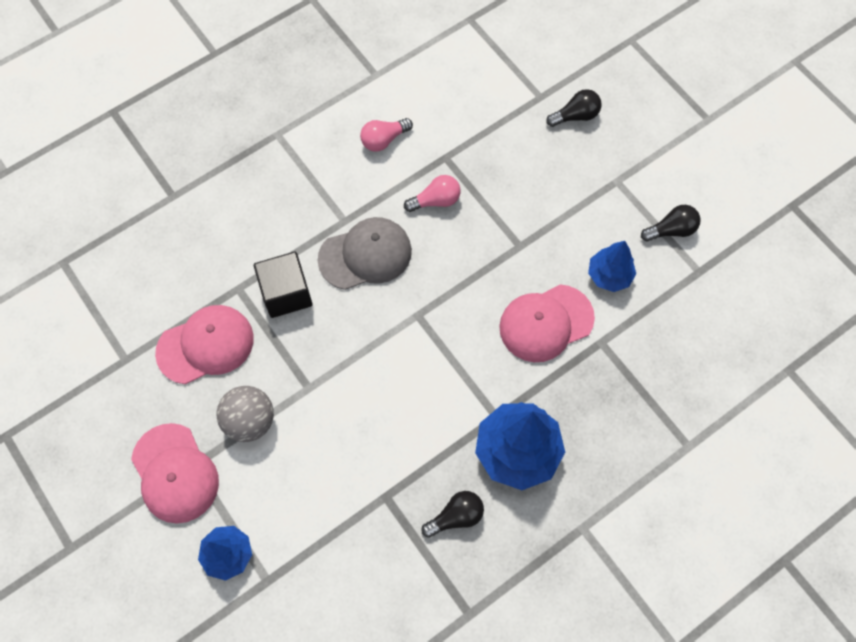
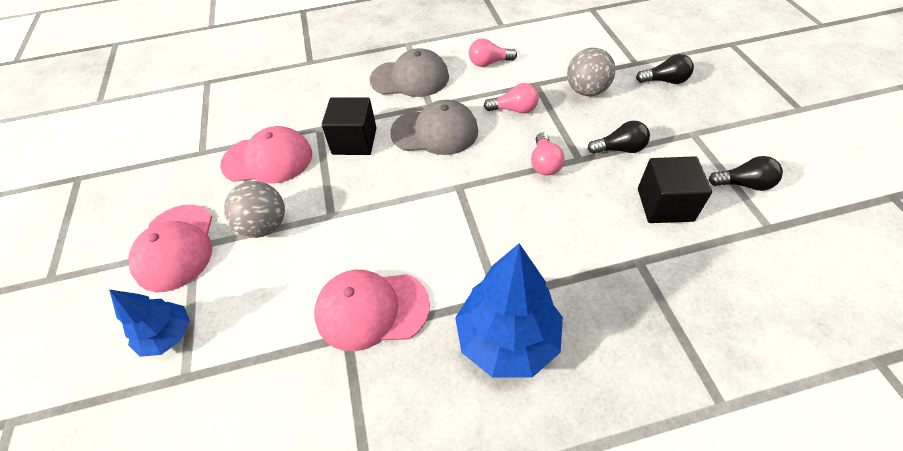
camera: 25 degrees right, 15 degrees down
black light bulb [421,491,484,538] -> black light bulb moved to [588,121,650,154]
pink cap [499,284,595,362] -> pink cap moved to [314,270,430,351]
blue tree [588,241,636,292] -> black cube [638,156,712,223]
none -> grey cap [370,48,449,97]
none -> pink light bulb [531,132,565,175]
none -> grey ball [567,48,615,96]

